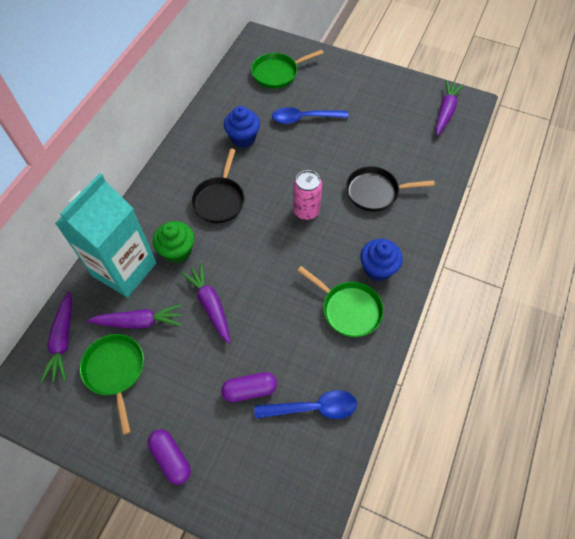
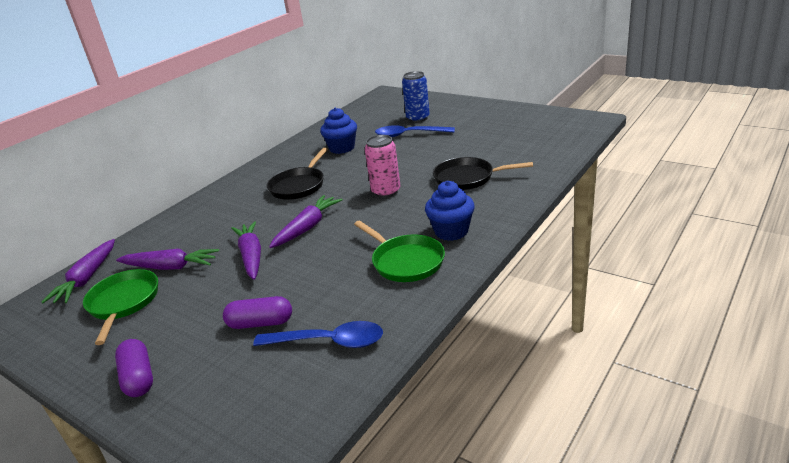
camera: 15 degrees right, 30 degrees down
turquoise carton [55,173,157,297] -> none
green cupcake [153,221,194,263] -> none
green pan [251,49,324,89] -> none
purple carrot [435,80,464,136] -> purple carrot moved to [269,195,343,248]
none -> blue can [402,71,430,122]

